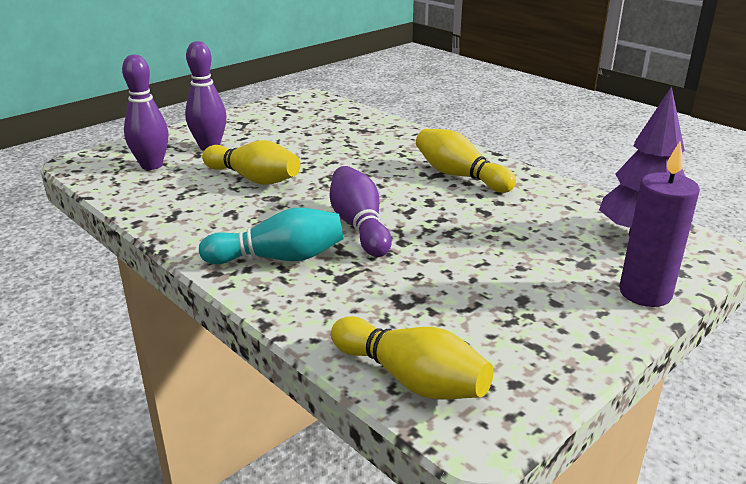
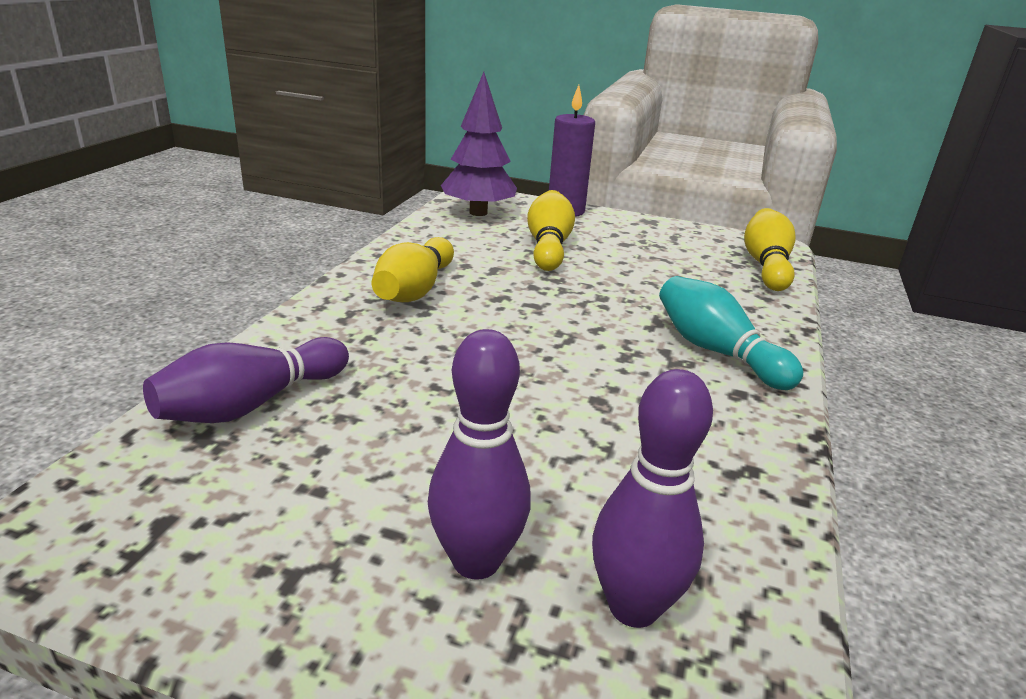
camera: 120 degrees left, 0 degrees up
yellow bowling pin [202,140,300,185] -> yellow bowling pin moved to [527,190,575,271]
purple bowling pin [330,166,392,257] -> purple bowling pin moved to [143,337,349,423]

